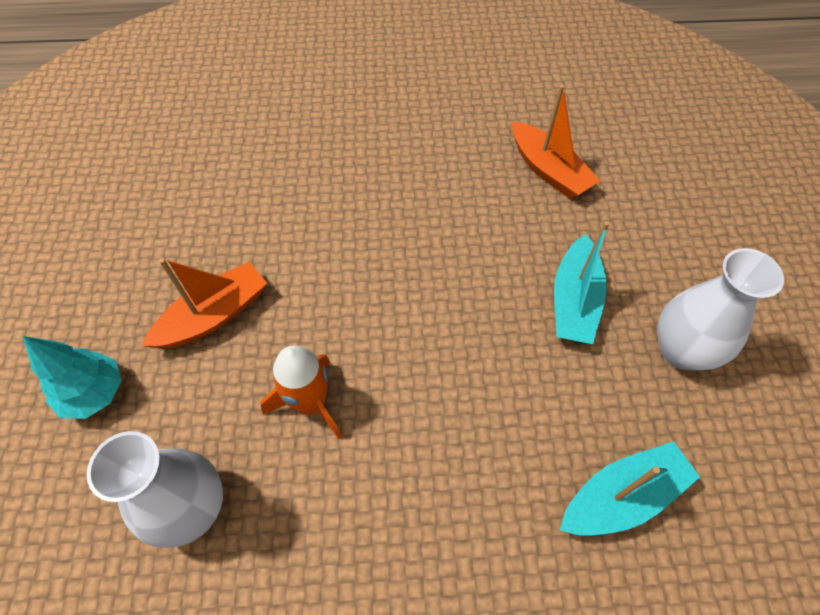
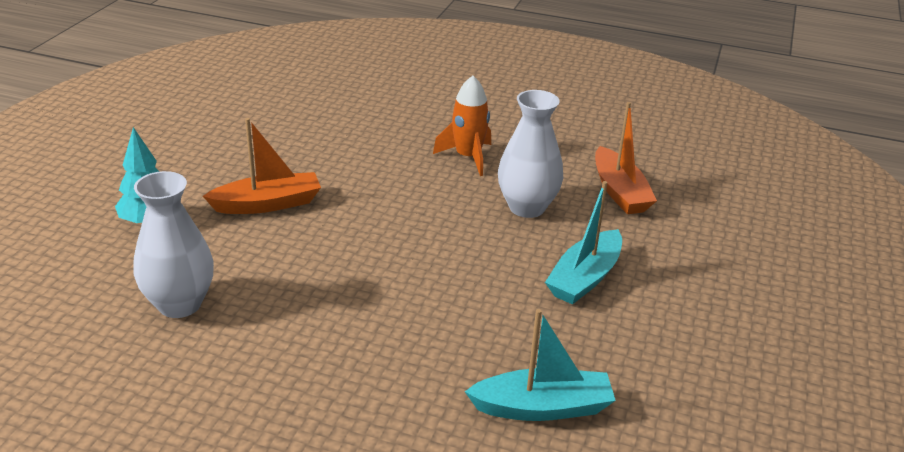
camera: 20 degrees right, 25 degrees down
orange rocket [260,345,342,439] -> orange rocket moved to [433,76,491,176]
white vase [657,248,784,370] -> white vase moved to [498,90,563,218]

